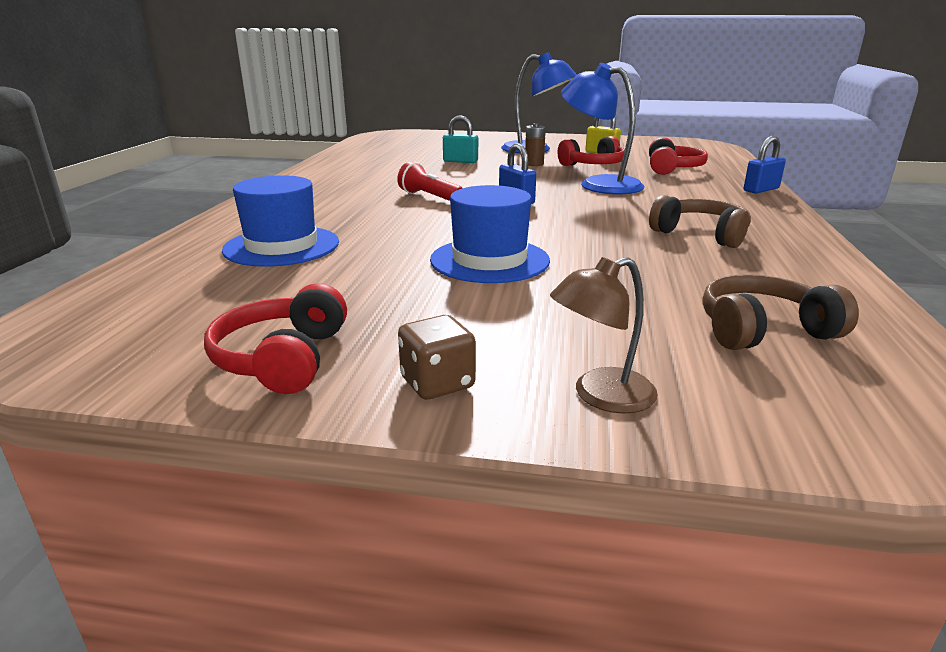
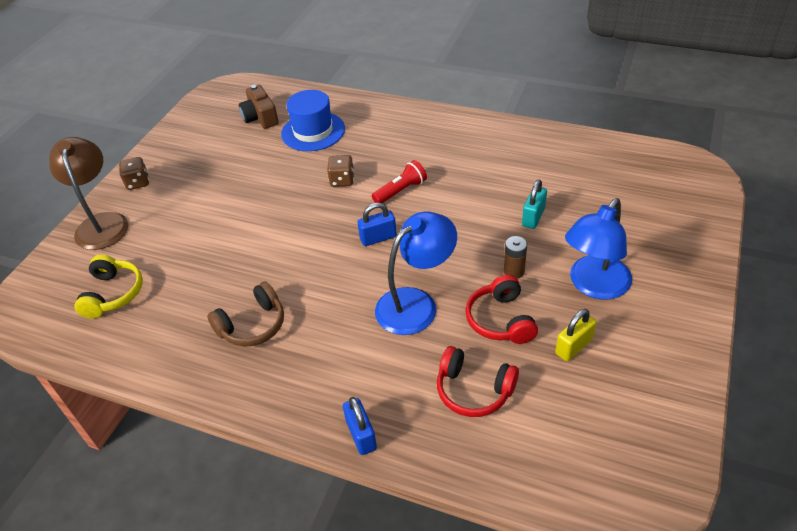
camera: 105 degrees right, 20 degrees up
red headphones [204,283,347,394] -> none
blue hat [430,185,550,283] -> none
brown lamp [550,257,658,414] -> brown lamp [49,137,128,250], size x1.67
brown headphones [702,274,859,350] -> yellow headphones [74,254,143,319]
none -> brown camera [239,85,279,129]
none -> brown dice [327,155,354,187]

